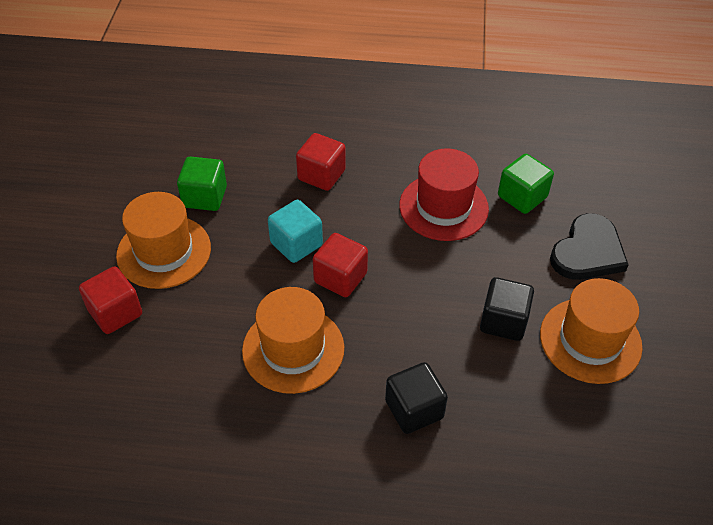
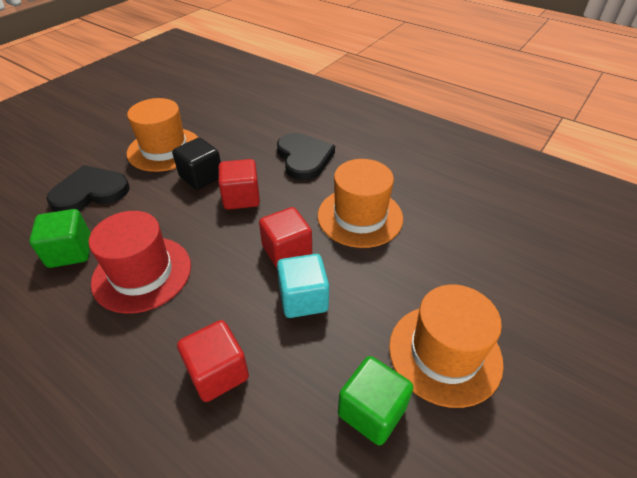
camera: 150 degrees left, 5 degrees down
red cube [79,266,142,334] -> red cube moved to [219,159,260,210]
black cube [385,362,448,434] -> black heart [277,133,335,180]

